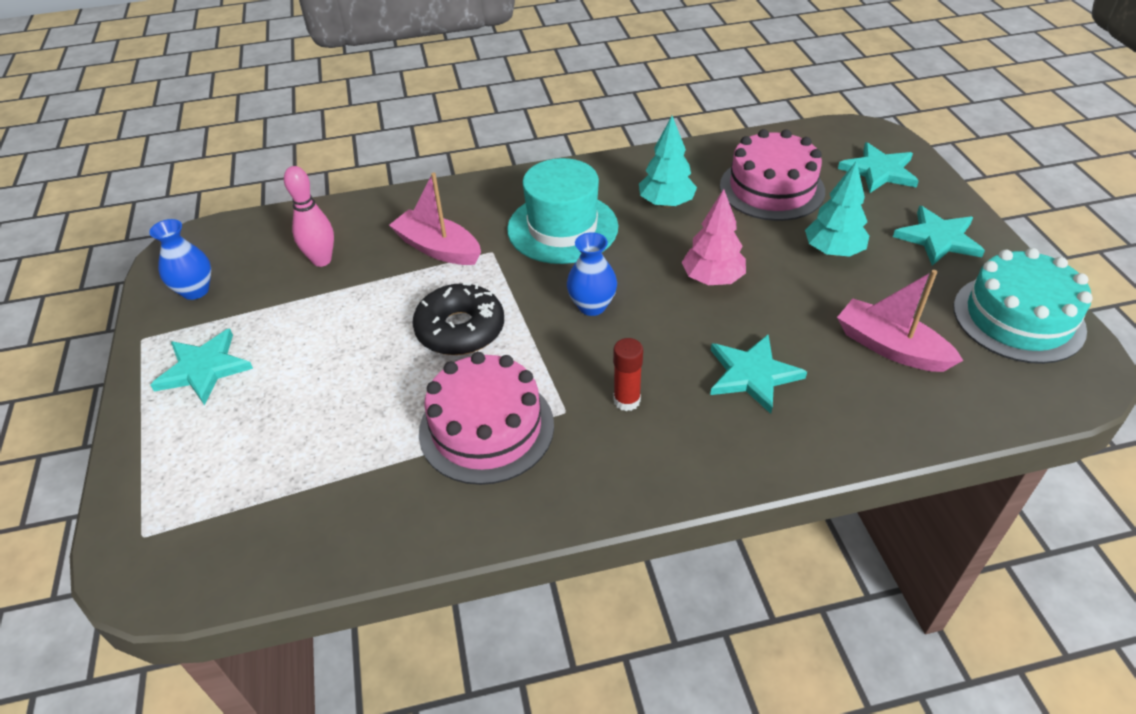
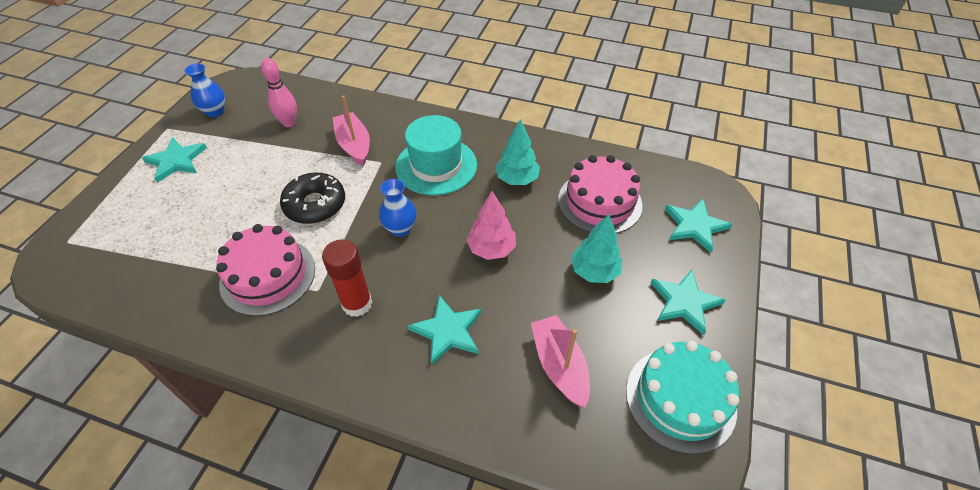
camera: 30 degrees right, 5 degrees up
red glue stick [613,338,643,411] -> red glue stick [322,239,373,317], size x1.53

